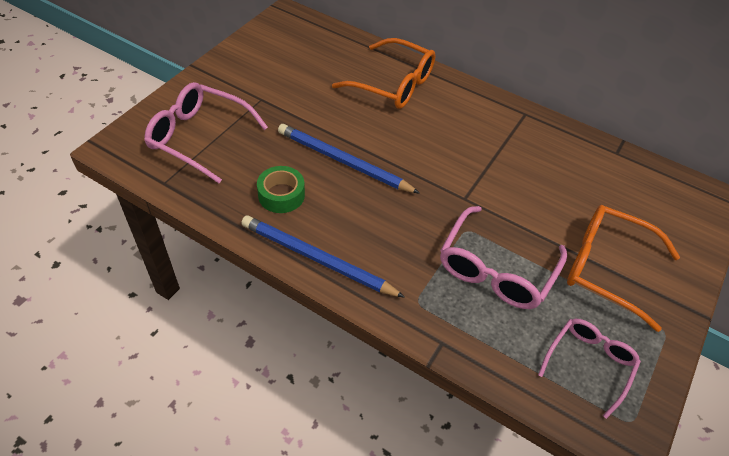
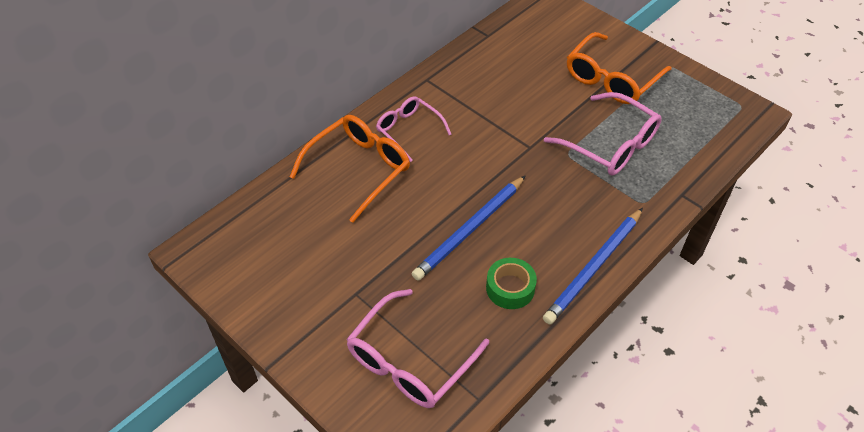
camera: 75 degrees left, 0 degrees up
pink glasses [538,319,641,419] -> pink glasses moved to [376,96,451,162]

